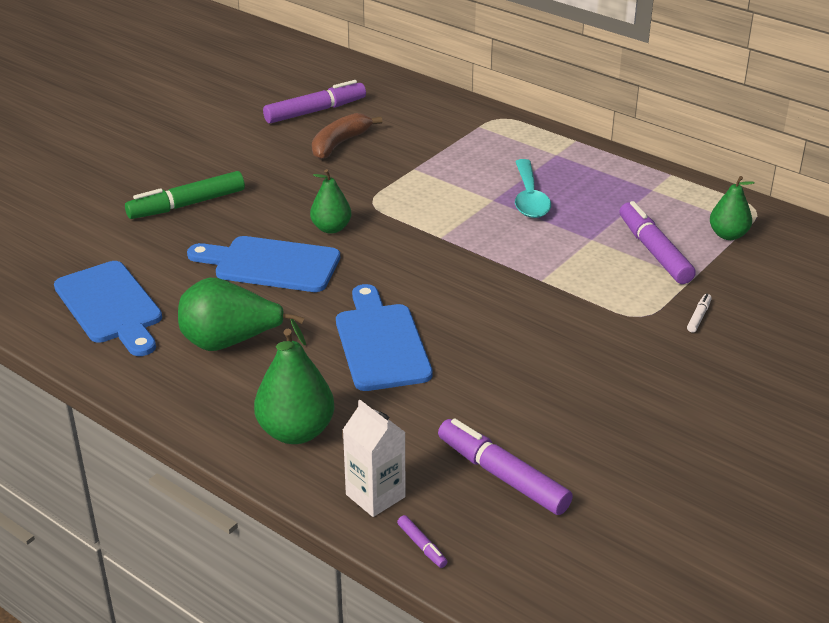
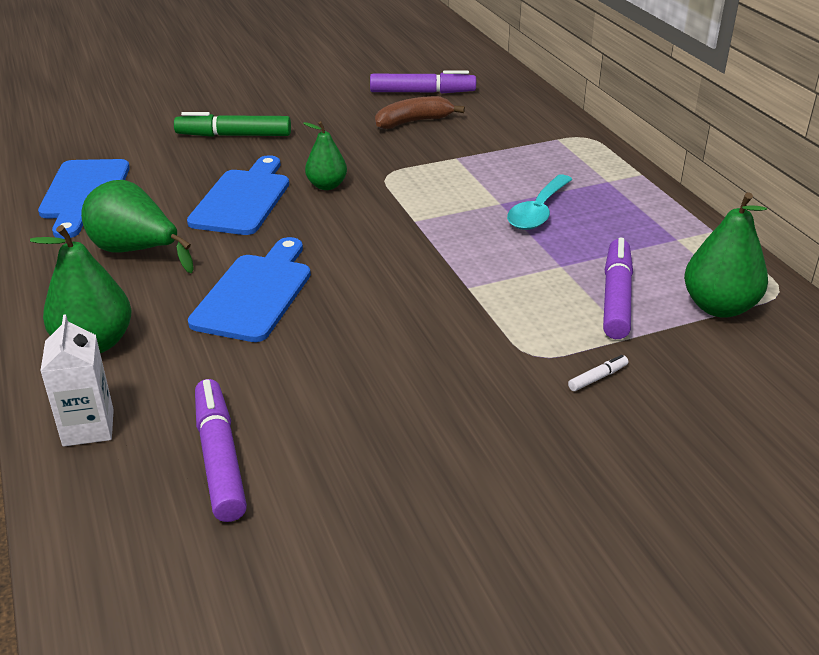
camera: 30 degrees right, 0 degrees up
blue cutting board [187,236,340,292] -> blue cutting board turned 60 degrees clockwise [187,155,289,235]
purple marker [397,515,447,568] -> none
green pear [710,176,755,240] -> green pear [684,192,768,318], size x1.57

